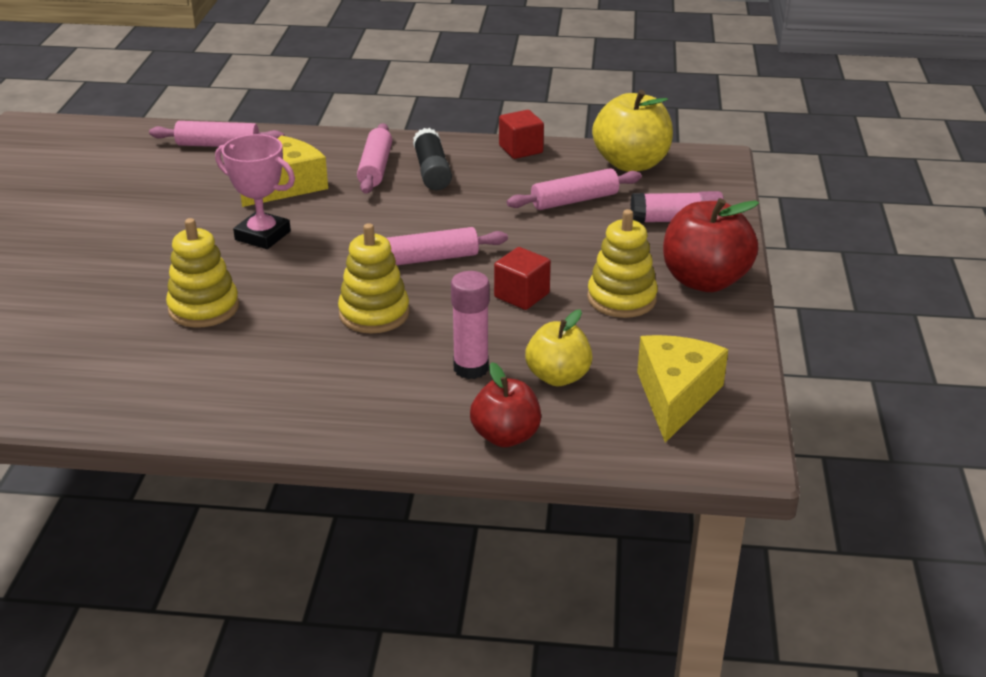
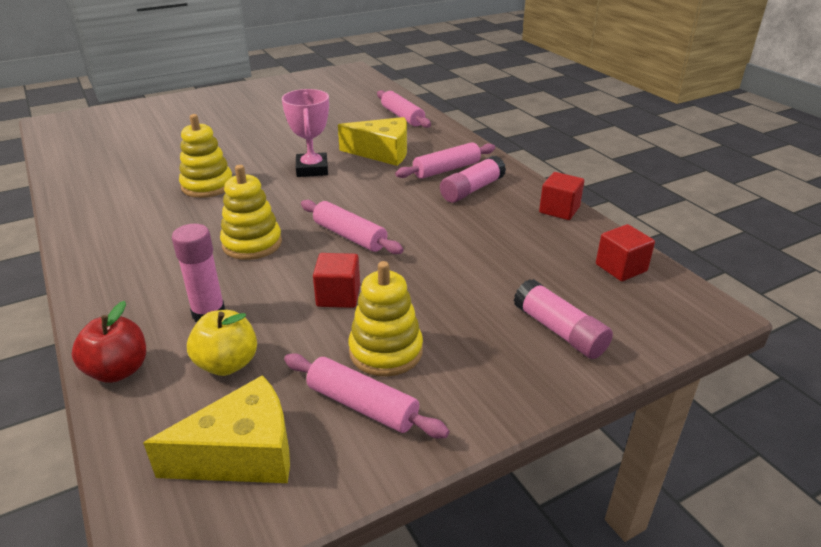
camera: 55 degrees right, 0 degrees up
black glue stick [413,128,452,190] -> pink glue stick [440,156,506,203]
pink rolling pin [507,168,642,210] -> pink rolling pin moved to [284,353,449,438]
yellow apple [592,90,673,172] -> red cube [596,224,655,281]
red apple [663,198,759,292] -> none

